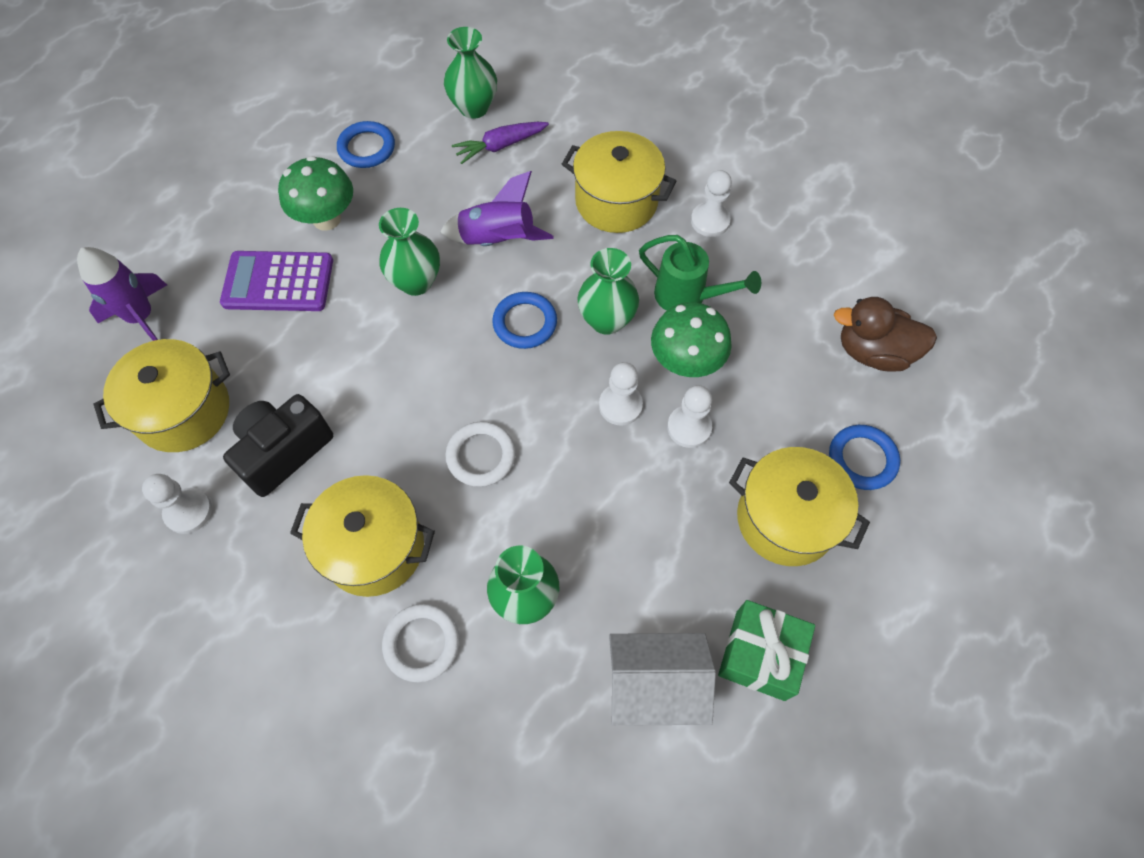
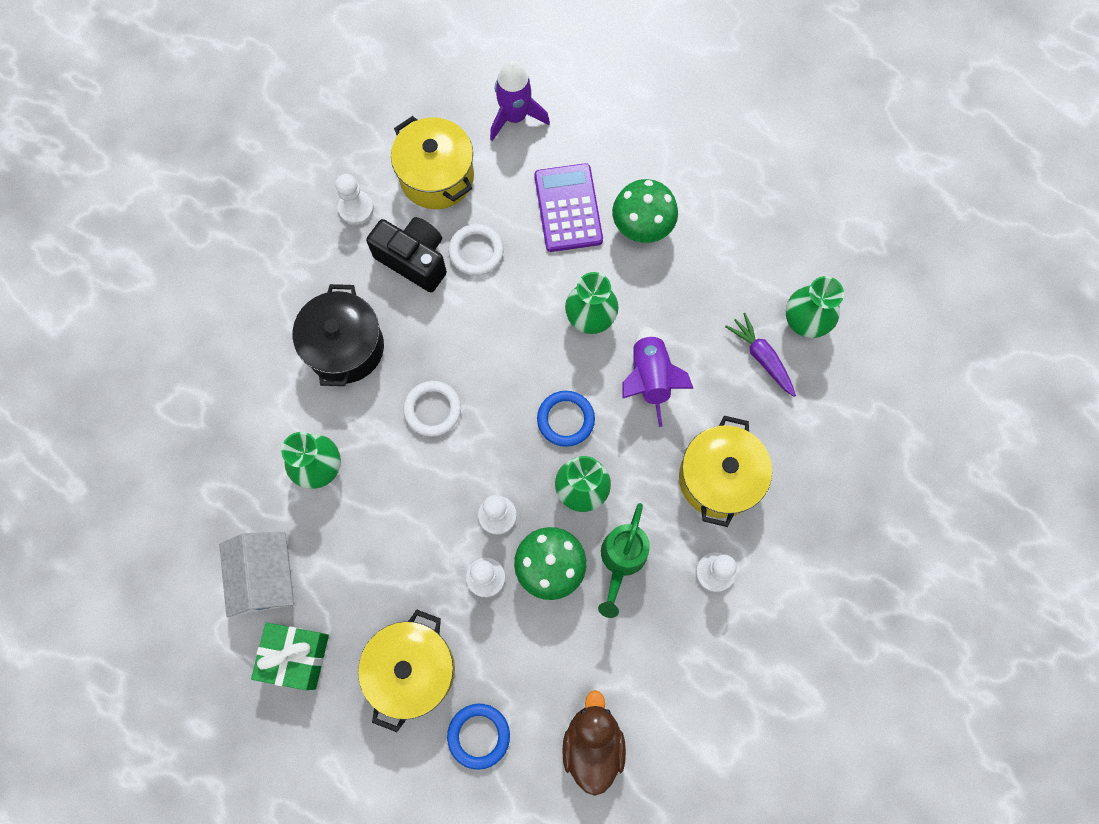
camera: 80 degrees right, 10 degrees up
yellow pot [290,475,435,597] -> black pot [293,284,384,386]
blue ring [337,121,395,168] -> none
white ring [382,604,460,682] -> white ring moved to [448,224,504,276]

